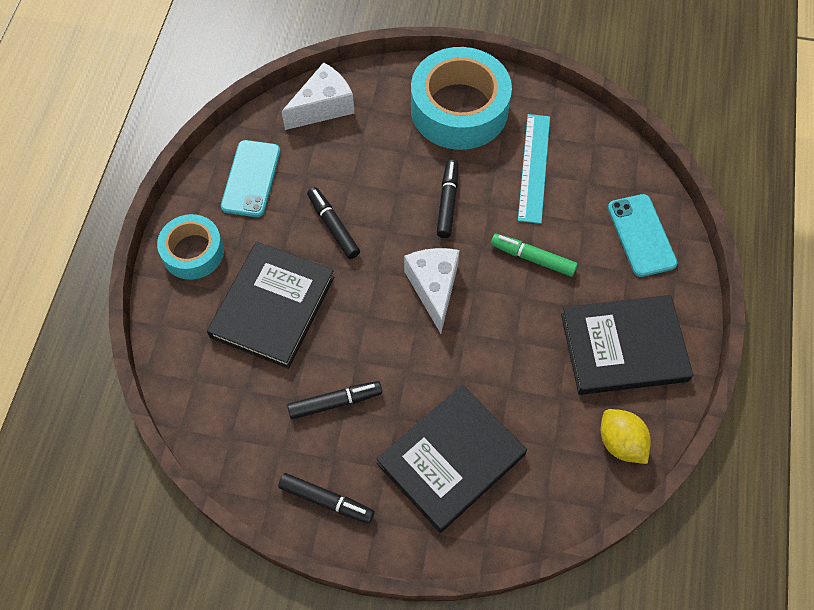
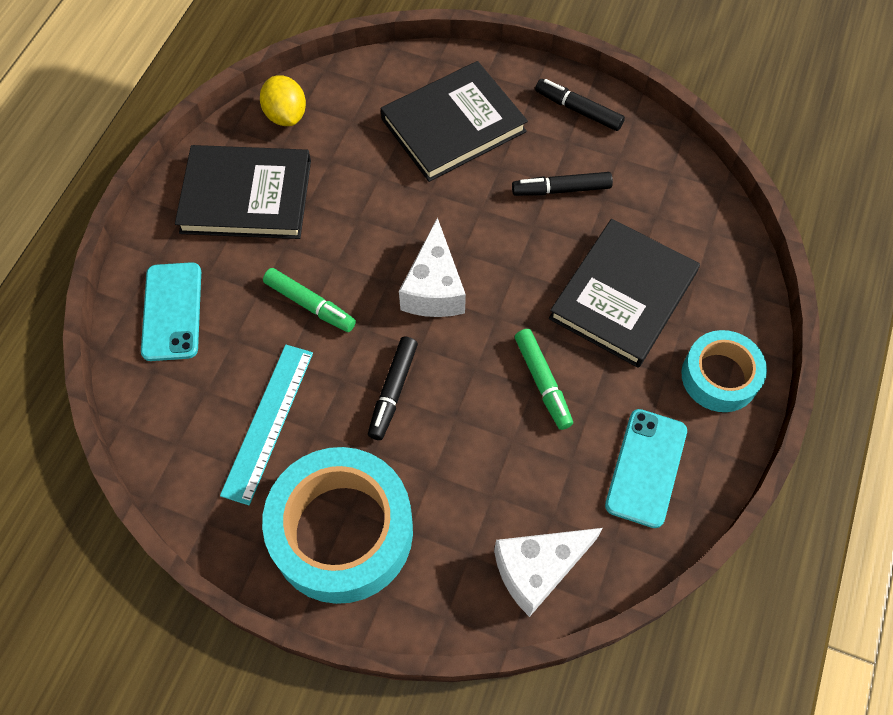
camera: 170 degrees left, 0 degrees up
black marker [307,187,360,259] -> green marker [515,329,573,430]

